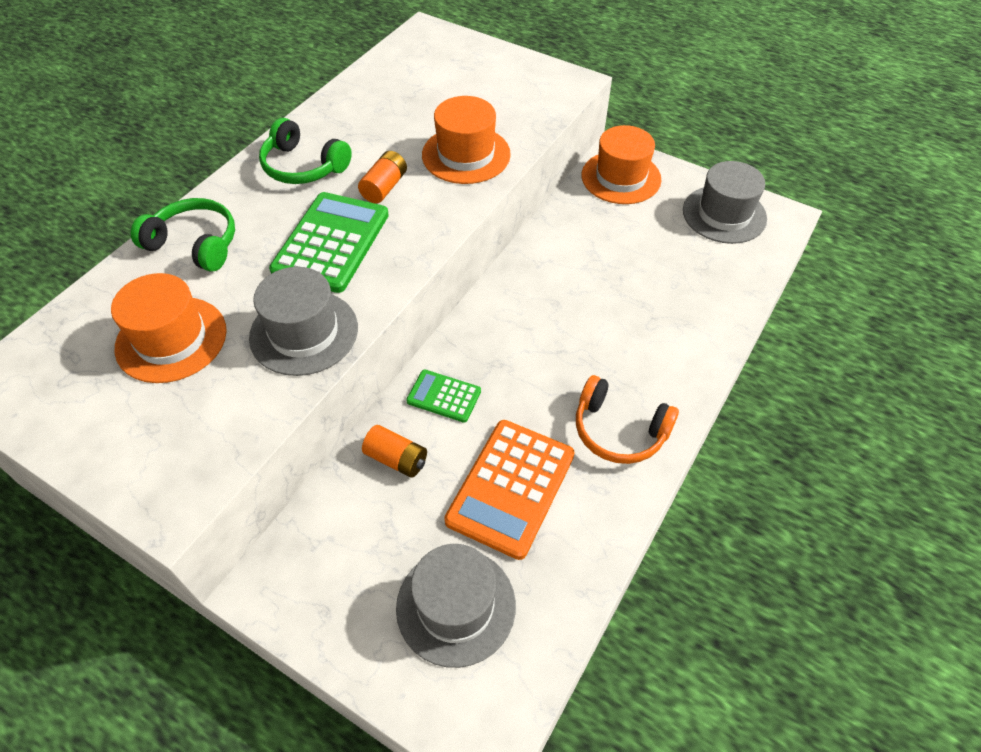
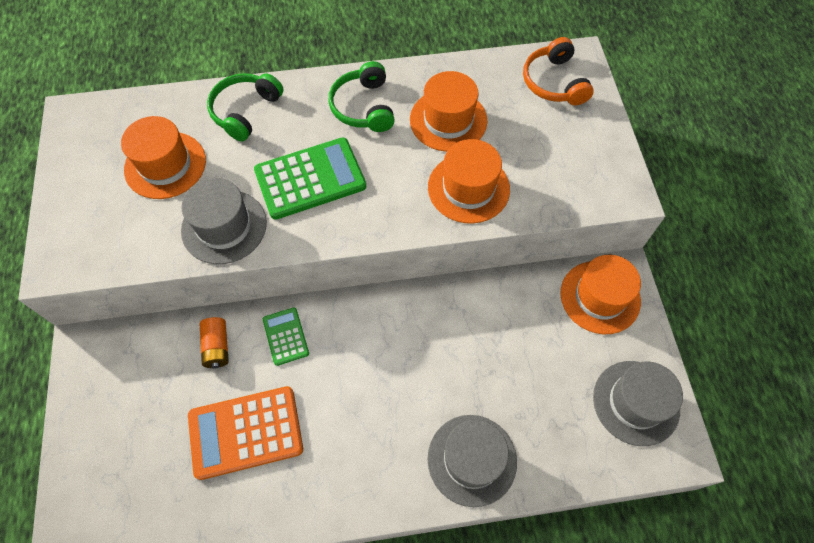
camera: 50 degrees right, 10 degrees up
green headphones [131,198,235,272] -> green headphones turned 135 degrees counterclockwise [207,73,284,142]
orange battery [358,151,407,204] -> none
grey hat [396,544,516,668] -> grey hat moved to [427,415,517,507]
orange headphones [576,375,679,464] -> orange headphones moved to [523,37,594,105]
none -> orange hat [410,71,488,152]

